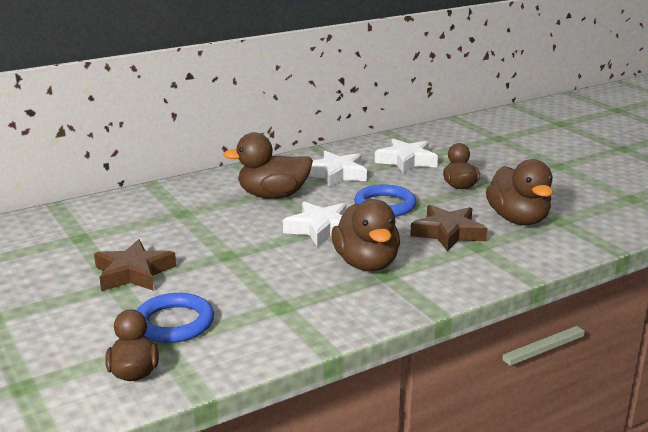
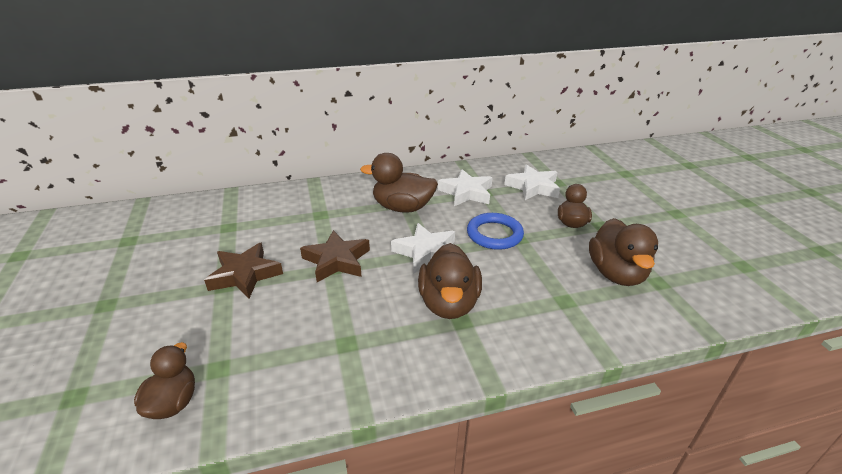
camera: 15 degrees right, 10 degrees up
blue ring [137,293,214,343] -> none
brown star [410,205,487,251] -> brown star moved to [300,230,370,282]

